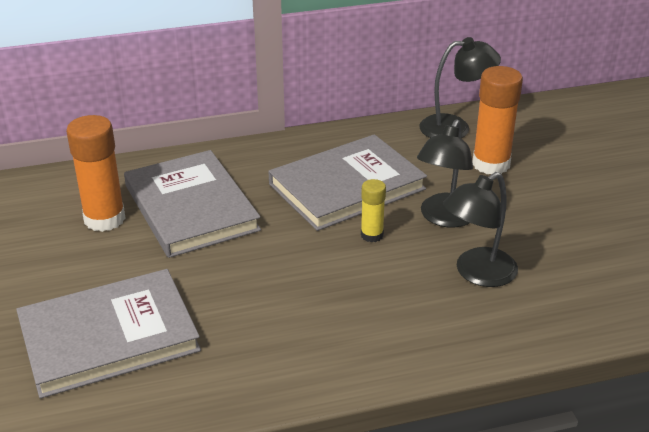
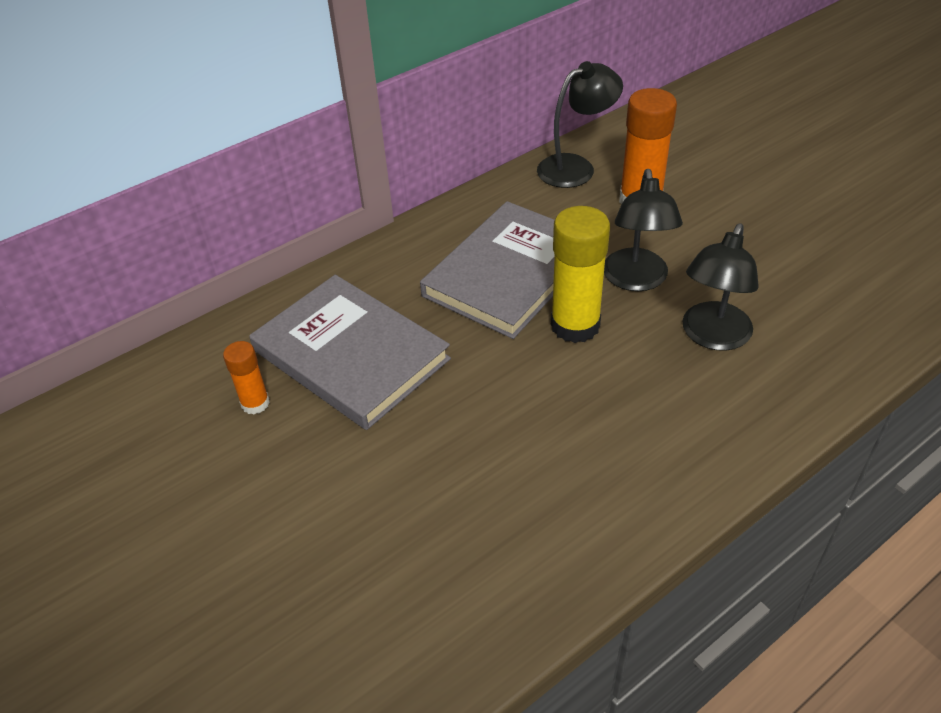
camera: 20 degrees left, 10 degrees up
grey book [16,269,201,399] -> none
orange glue stick [66,115,126,232] -> orange glue stick [223,341,270,415], size x0.54
yellow glue stick [361,179,386,242] -> yellow glue stick [551,206,610,343], size x1.84

